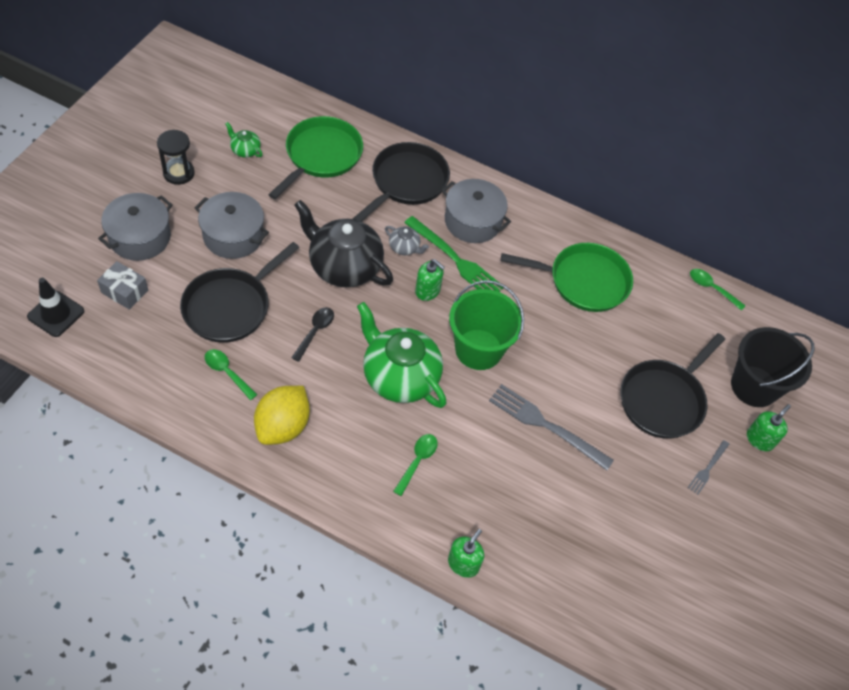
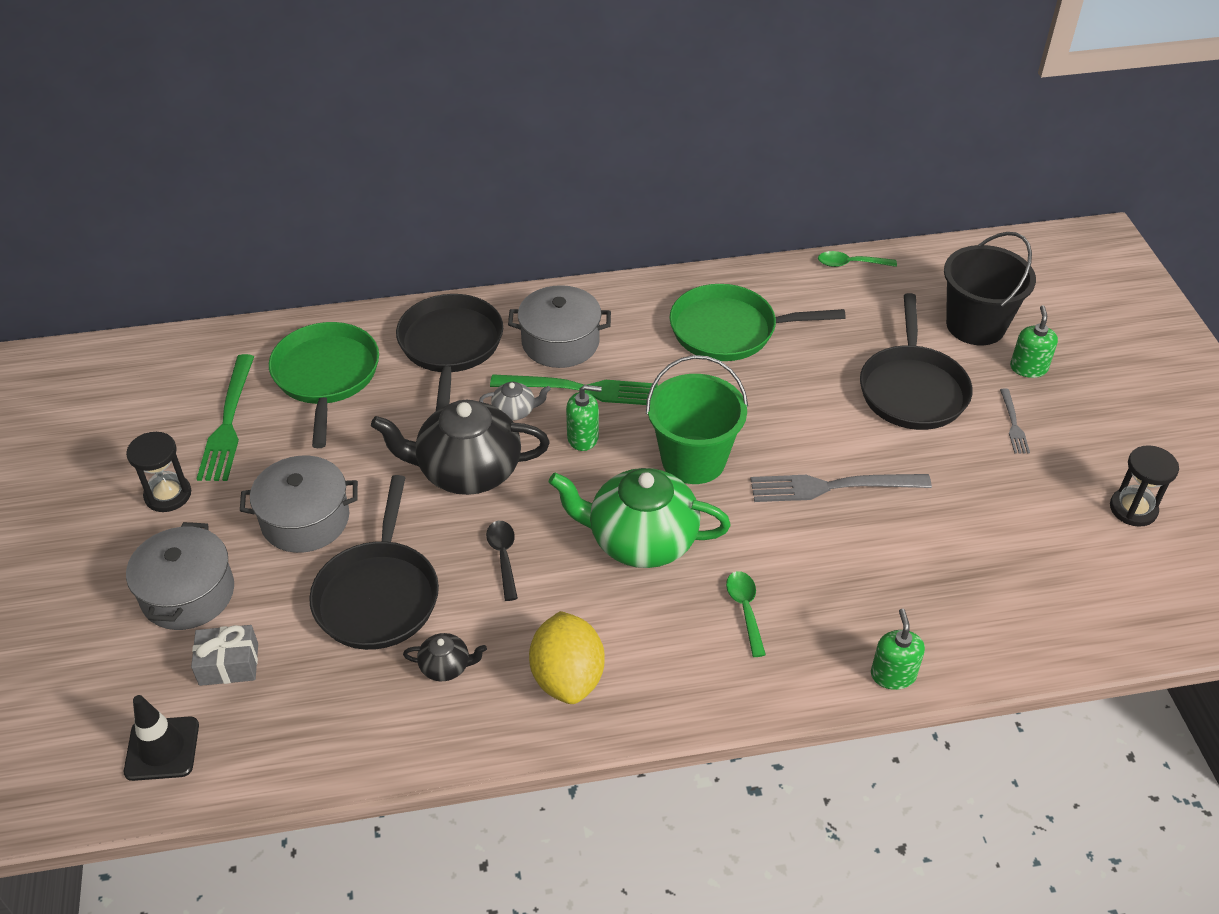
camera: 30 degrees left, 10 degrees down
green spoon [205,349,257,400] -> black teapot [403,633,487,681]
green teapot [225,122,262,158] -> green fork [197,354,254,481]
green pan [501,243,633,312] -> green pan turned 150 degrees counterclockwise [669,284,846,361]
none -> black hourglass [1110,445,1179,527]

